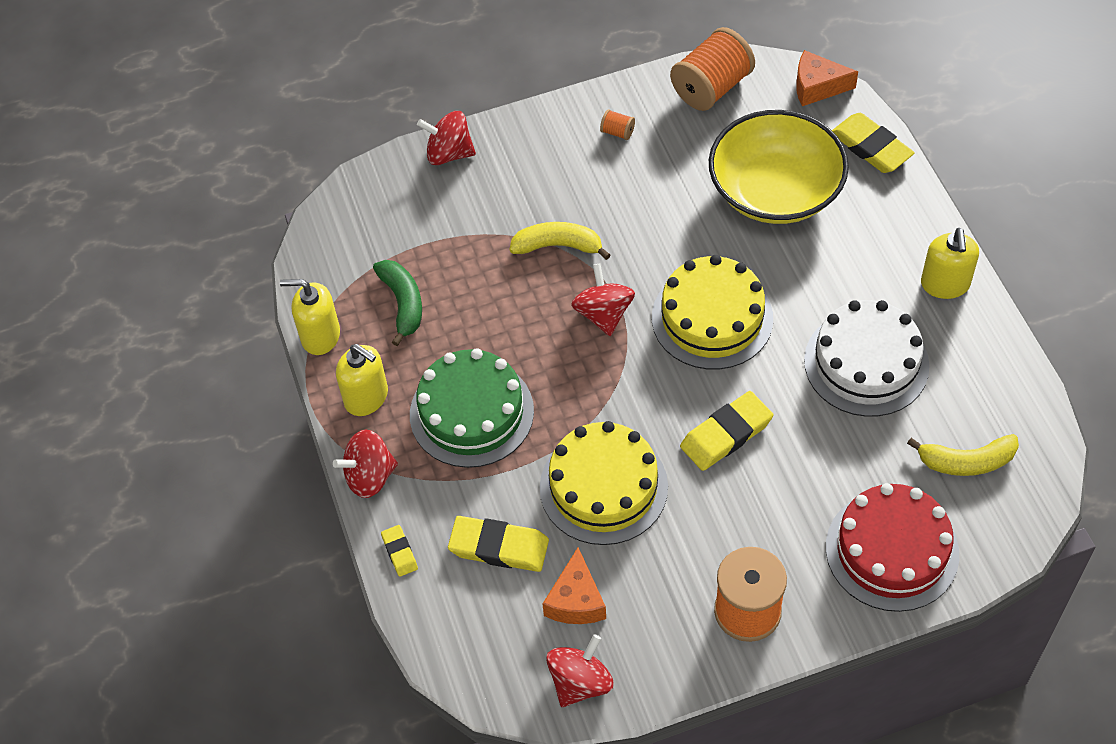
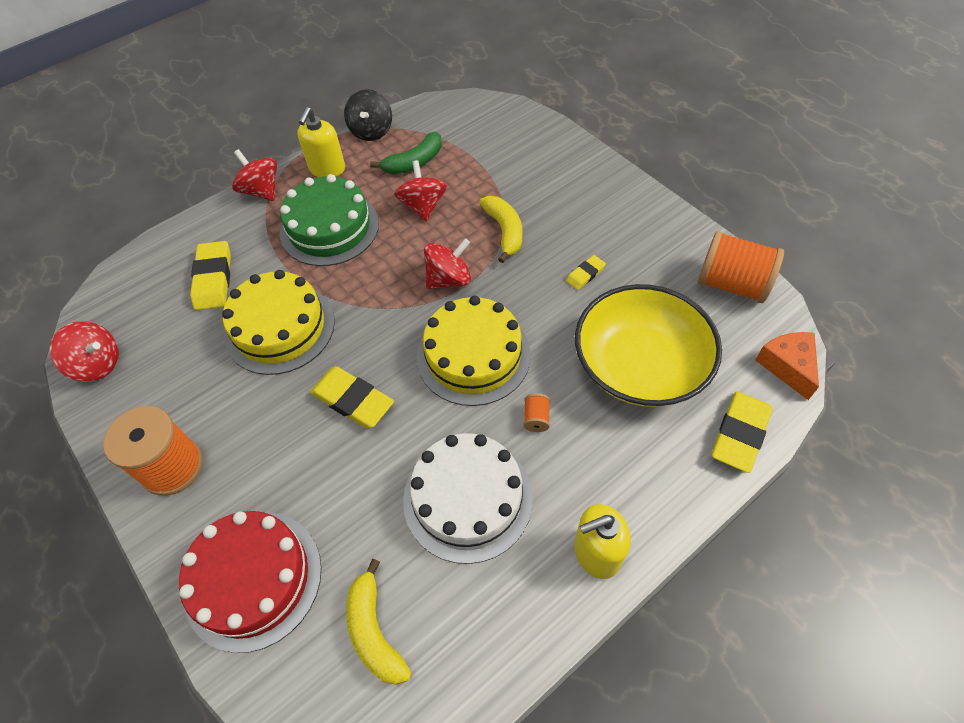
camera: 70 degrees right, 0 degrees up
yellow soap dispenser [280,279,340,355] -> black spinning top [344,89,392,141]
yellow eraser [381,525,418,577] -> yellow eraser moved to [566,255,606,290]
red spinning top [417,111,476,165] -> red spinning top moved to [394,160,447,222]
orange cheese [543,548,606,624] -> none
orange spool [600,109,635,140] -> orange spool moved to [523,393,550,432]

